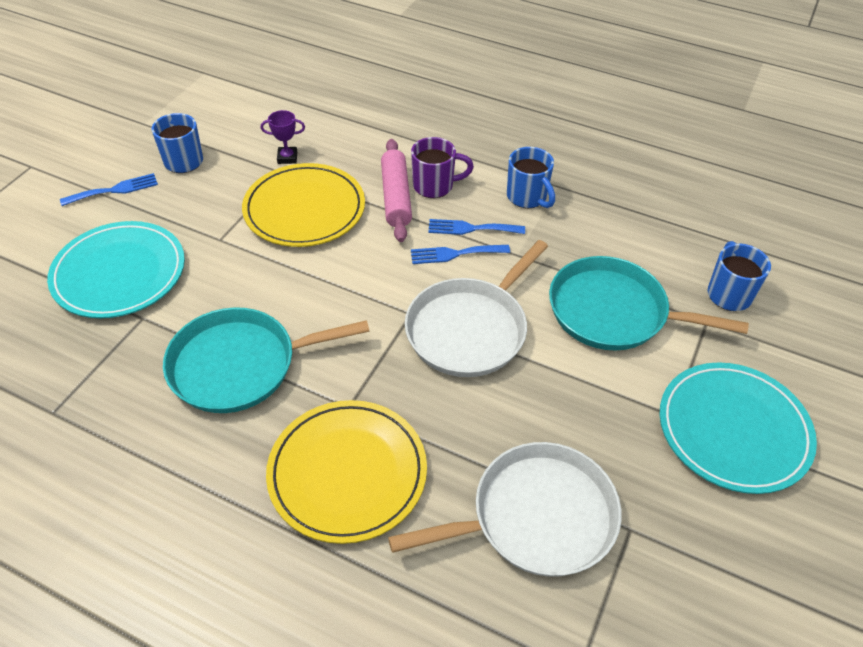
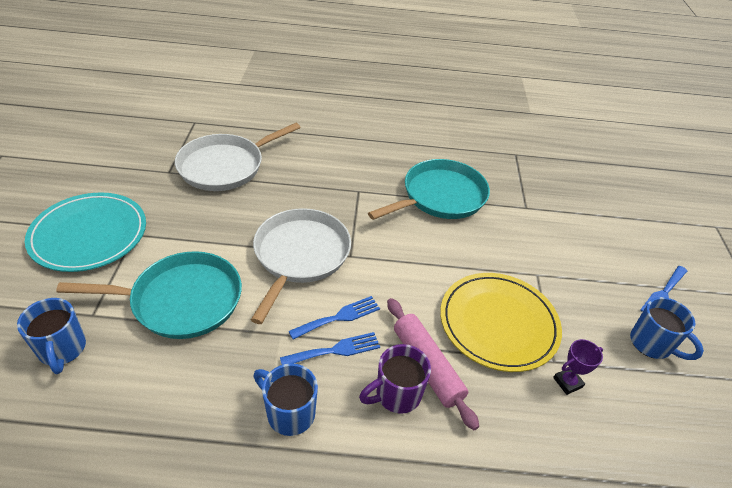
camera: 155 degrees right, 5 degrees down
turquoise plate [47,221,185,318] -> none
yellow plate [266,400,427,544] -> none

